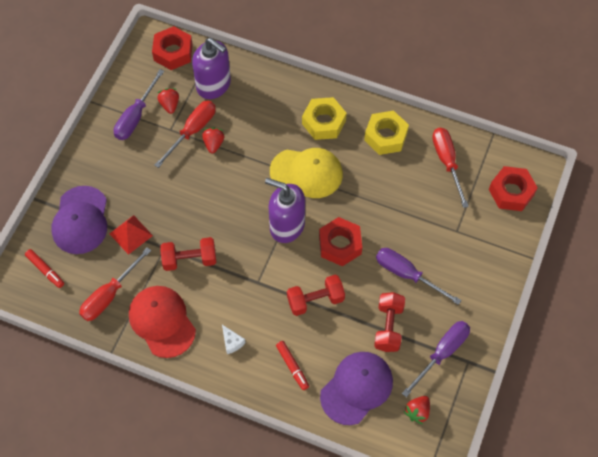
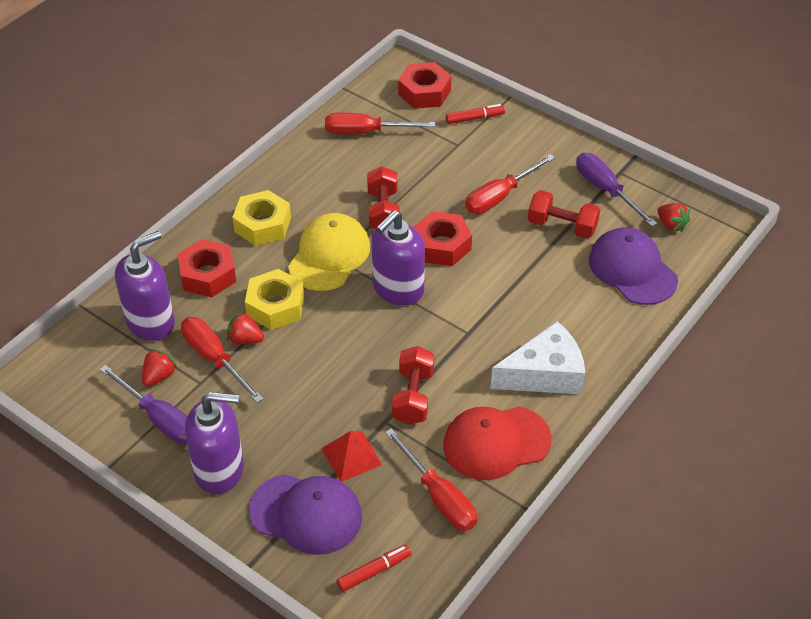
camera: 75 degrees left, 15 degrees down
red nut [152,26,193,70] -> red nut moved to [178,239,236,297]
red strawberry [157,88,179,114] -> red strawberry turned 120 degrees clockwise [142,349,178,386]
white cheese [222,325,246,354] -> white cheese [491,321,585,395], size x2.40
red marker [276,341,309,390] -> red marker moved to [446,104,505,124]
red dumbbell [287,275,345,316] -> red dumbbell moved to [367,166,400,229]
yellow nut [364,111,409,155] -> yellow nut moved to [245,269,304,330]
purple screwdriver [376,248,461,305] -> red screwdriver [465,154,555,214]
none -> purple soap dispenser [185,392,244,494]

